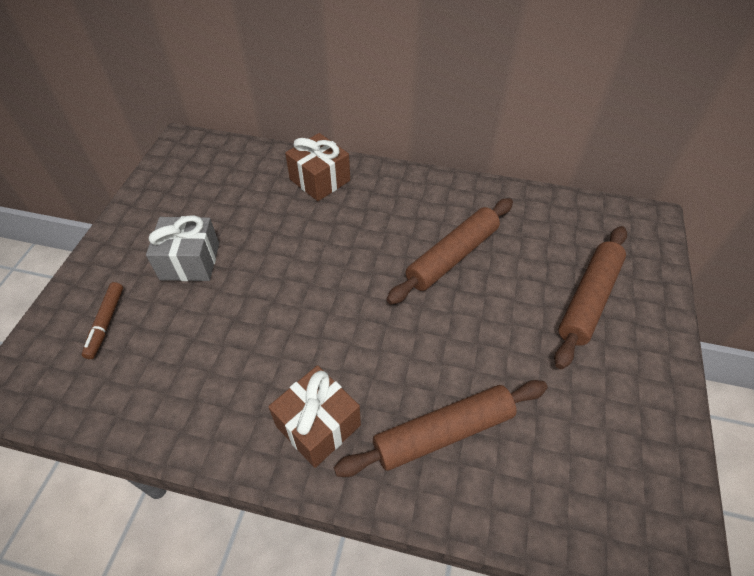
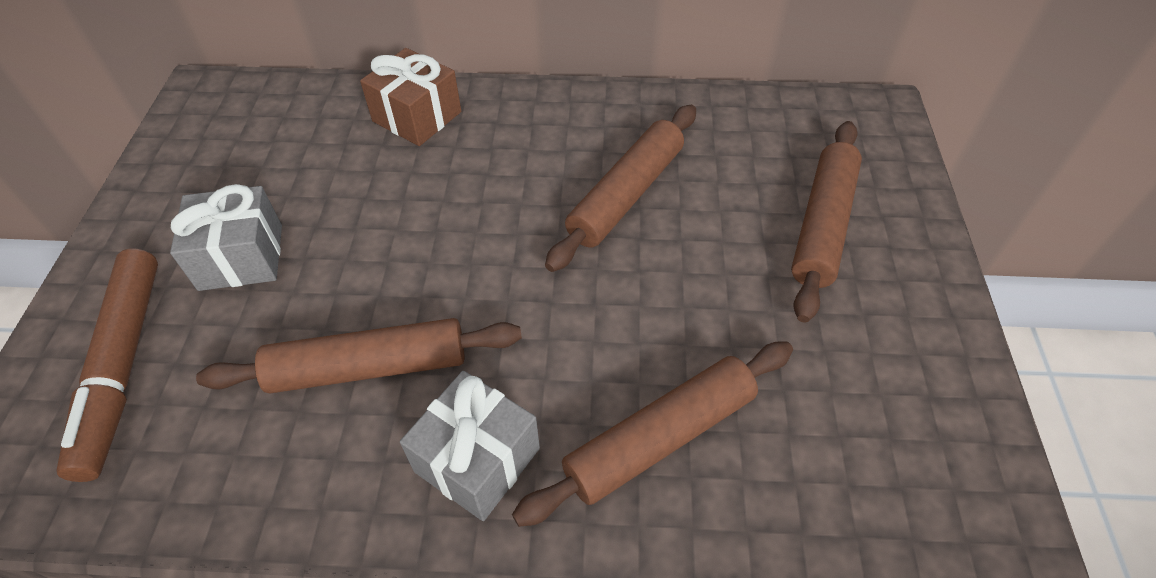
camera: 10 degrees left, 0 degrees up
brown marker [82,282,123,359] -> brown marker [56,249,158,482], size x1.90
brown gift [268,365,361,468] -> grey gift [400,371,540,521]
none -> brown rolling pin [196,318,522,394]

